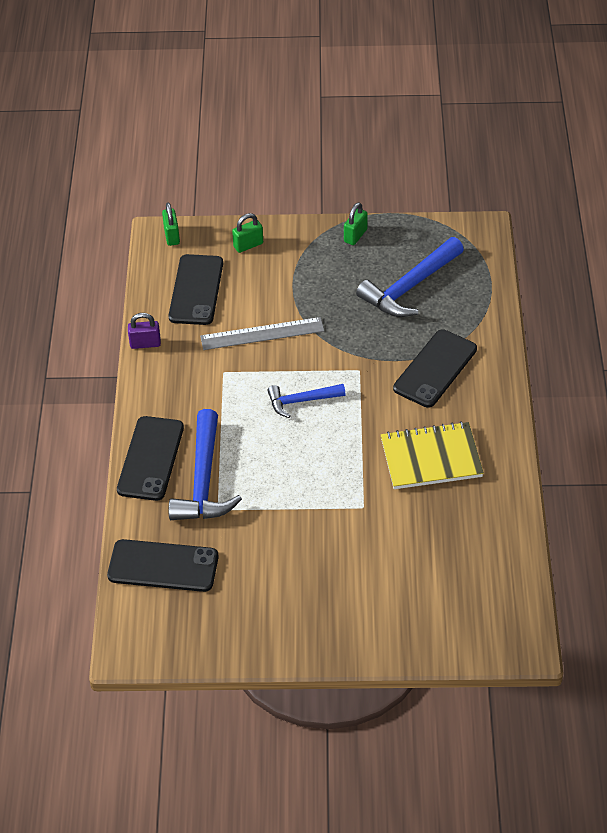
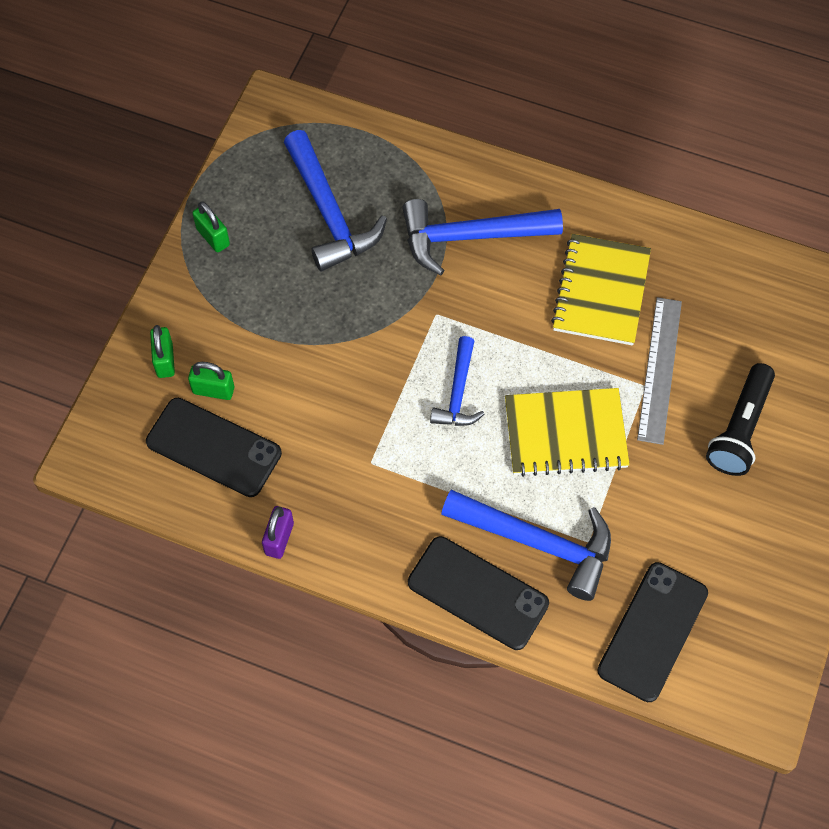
camera: 70 degrees left, 15 degrees up
green padlock [162,202,180,246] -> green padlock moved to [188,362,234,400]
grey ruler [200,317,324,350] -> grey ruler moved to [637,297,682,445]
black phone [393,329,477,408] -> blue hammer [402,199,563,275]
none -> yellow notebook [505,388,630,477]
none -> black flashlight [706,363,775,476]

